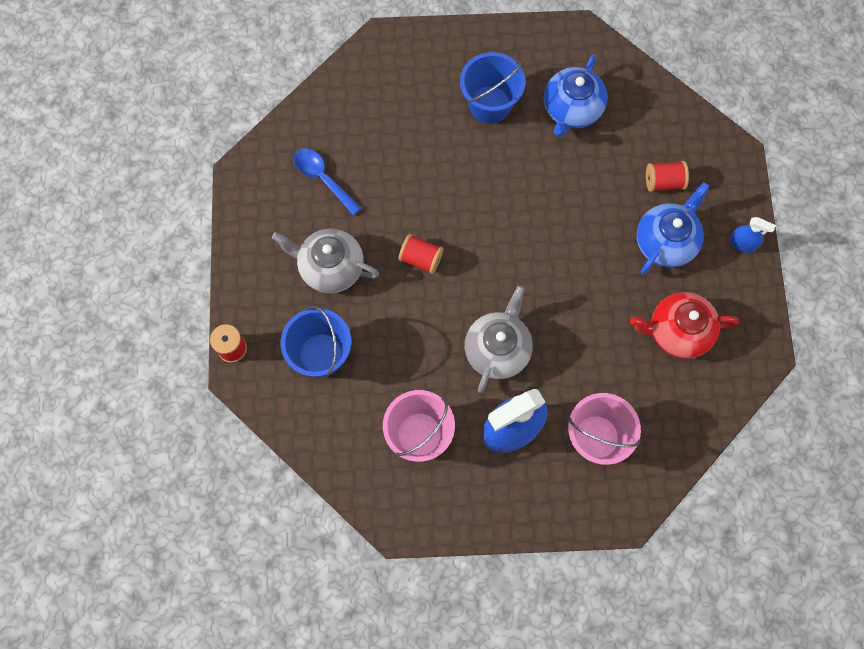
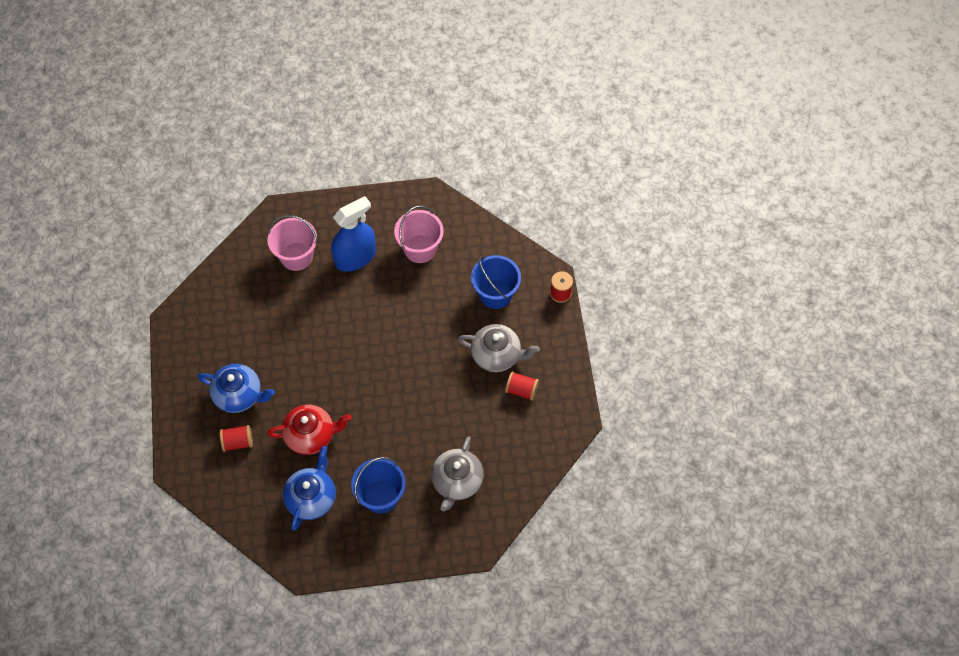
camera: 175 degrees right, 10 degrees down
blue spoon [294,148,361,215] -> none
red spool [398,234,443,274] -> red spool moved to [505,371,539,401]
grey teapot [465,285,533,393] -> grey teapot moved to [431,436,484,511]
red teapot [630,292,739,359] -> red teapot moved to [267,405,351,455]
blue teapot [637,182,710,274] -> blue teapot turned 105 degrees counterclockwise [198,364,275,413]
blue spray bottle [729,217,776,253] -> none

